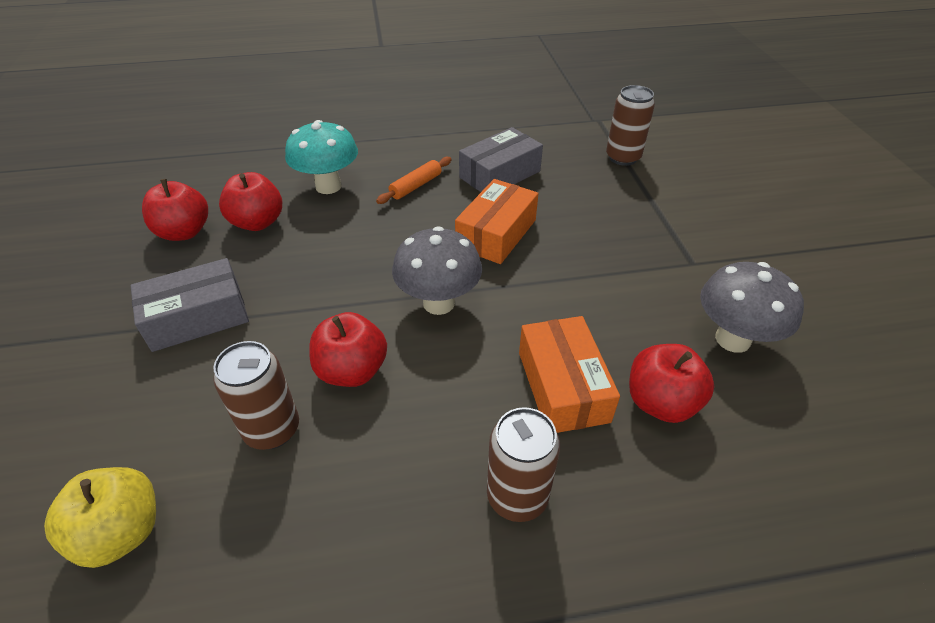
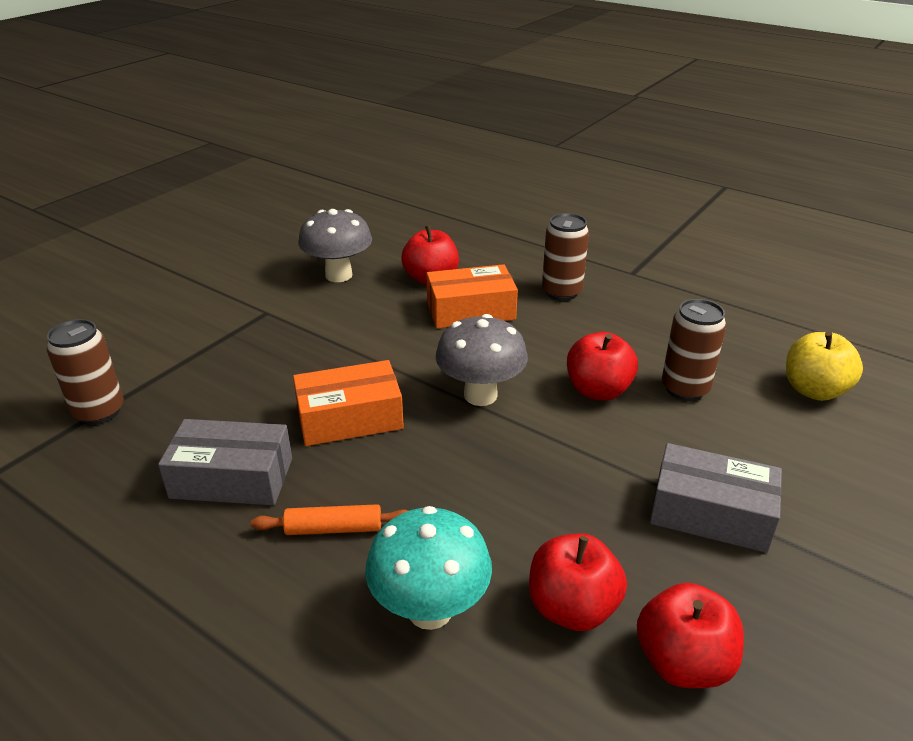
camera: 135 degrees left, 10 degrees down
orange box [519,316,620,433] -> orange box turned 45 degrees clockwise [426,264,518,329]

